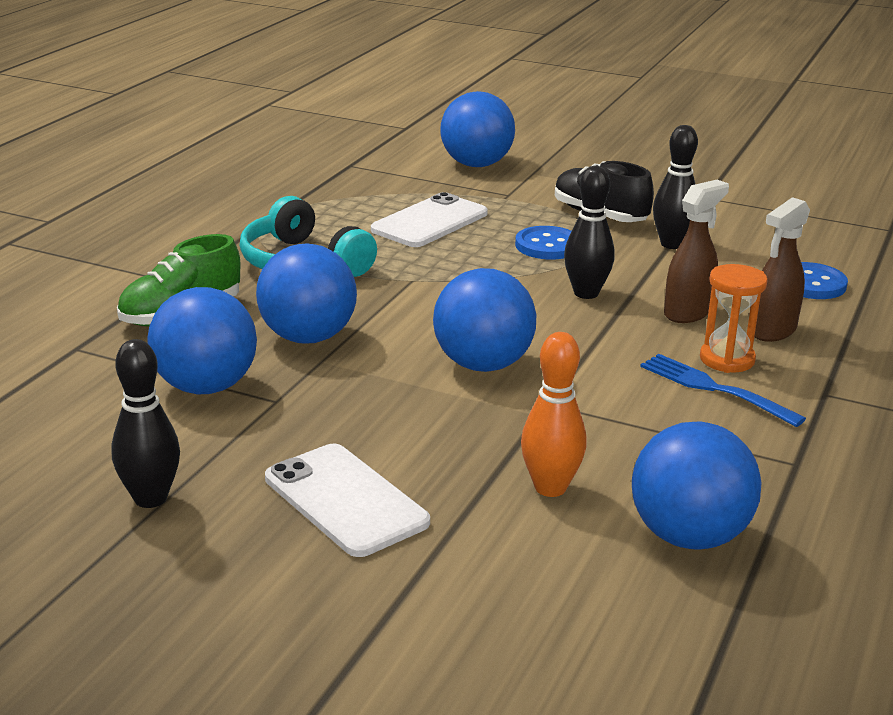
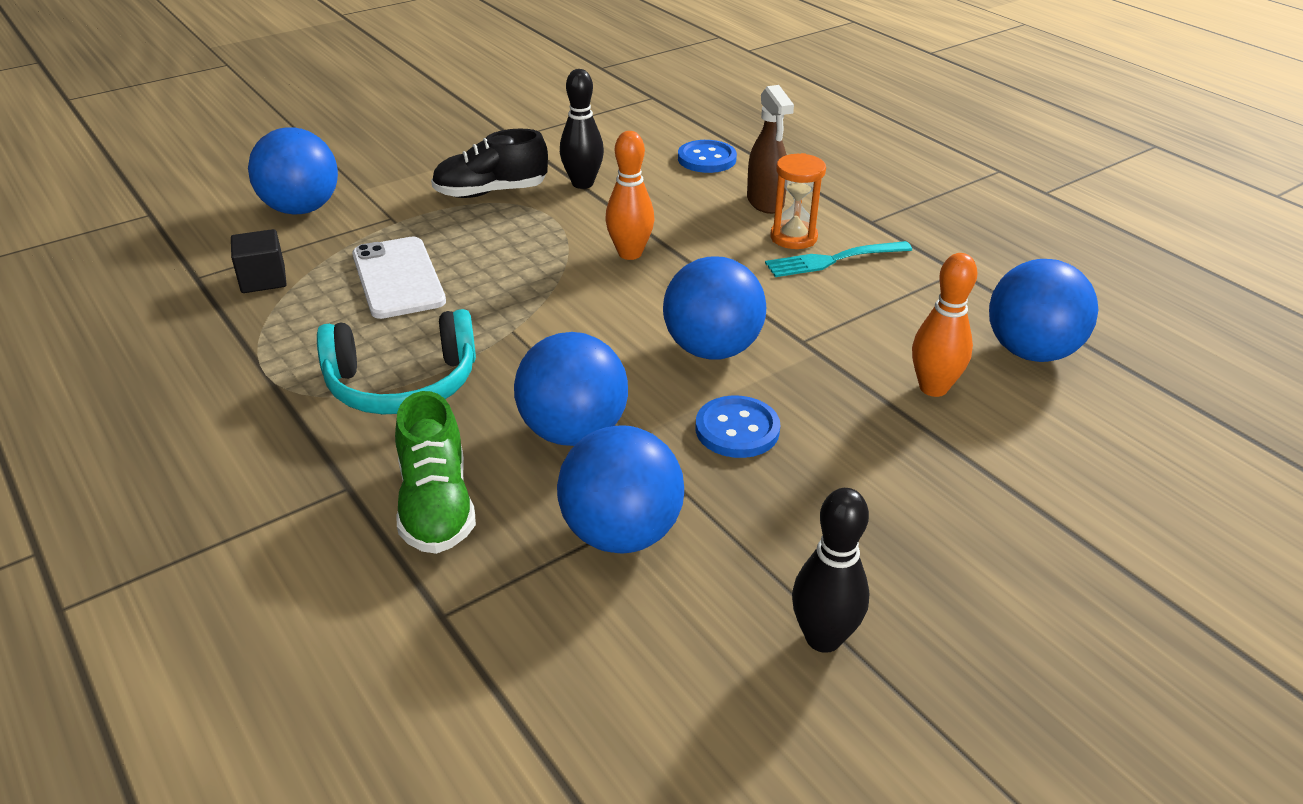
camera: 60 degrees left, 10 degrees up
white phone [265,444,430,557] -> none
blue button [515,226,572,259] -> blue button moved to [696,395,780,458]
black bowling pin [564,166,615,299] -> orange bowling pin [605,131,655,260]
blue fork [640,354,806,427] -> turquoise fork [765,241,912,277]
brown spray bottle [664,180,729,323] -> none
none -> black cube [231,229,287,293]

